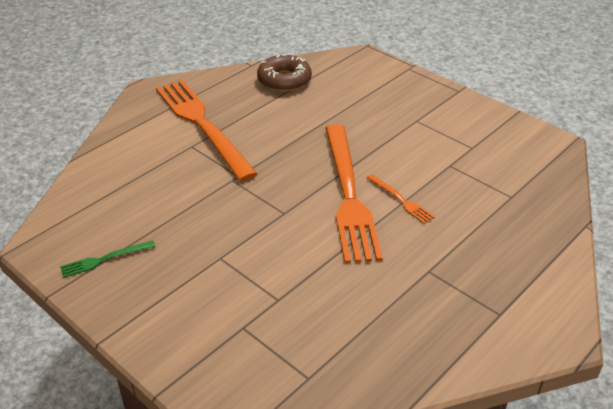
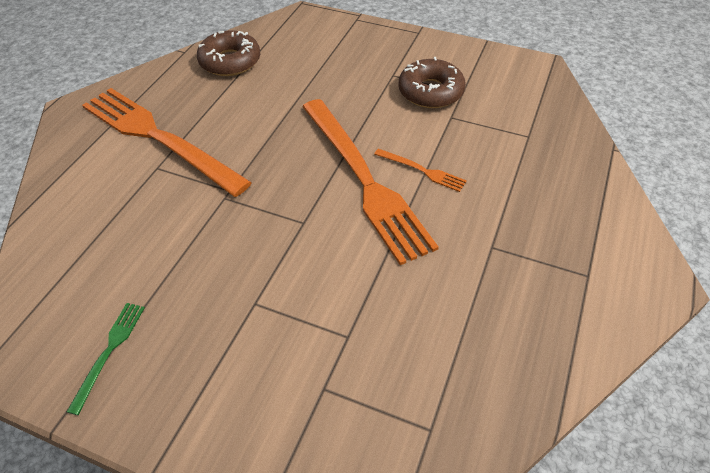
camera: 20 degrees left, 10 degrees up
green fork [60,241,156,278] -> green fork turned 150 degrees clockwise [67,303,145,415]
none -> brown donut [399,57,466,108]

